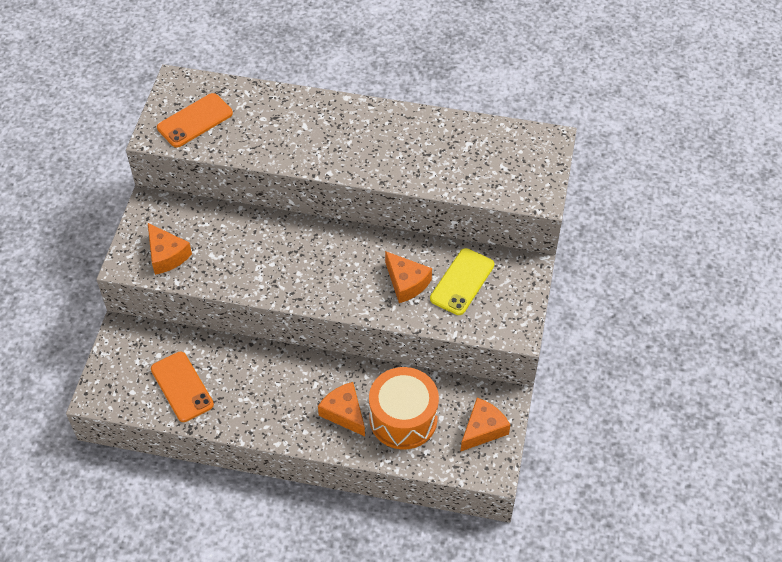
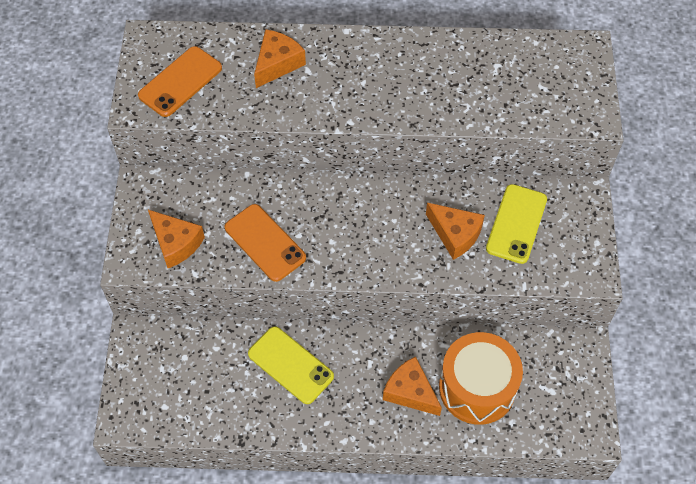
camera: 10 degrees left, 5 degrees up
orange phone [151,352,214,422] -> orange phone moved to [225,204,306,282]
orange cheese [461,398,510,451] -> orange cheese moved to [254,29,306,88]
none -> yellow phone [248,326,334,404]

